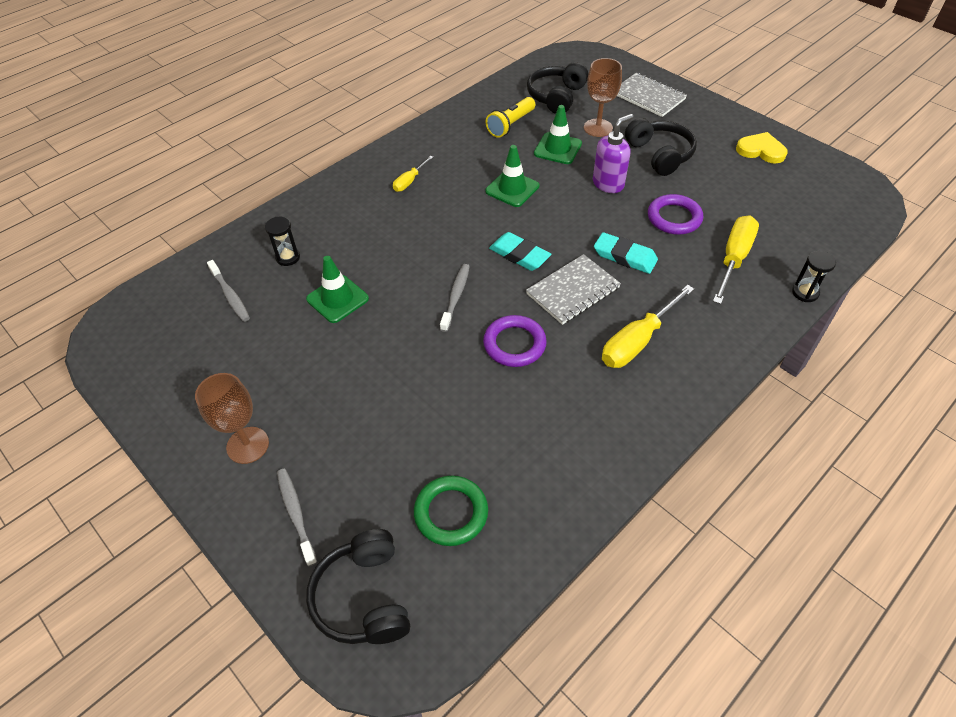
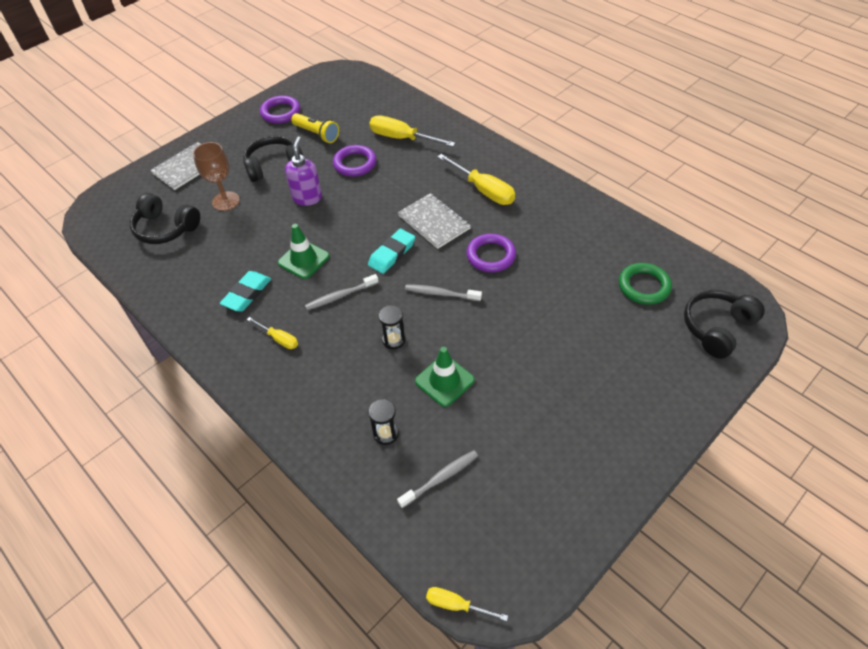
camera: 90 degrees left, 0 degrees up
brown goblet [195,373,269,464] -> none
grey toothbrush [277,469,317,566] -> grey toothbrush moved to [305,274,379,310]
black headphones [306,529,410,644] -> black headphones turned 150 degrees clockwise [684,290,765,359]
yellow flashlight [486,97,535,138] -> yellow flashlight moved to [291,113,339,143]
green traffic cone [534,105,582,164] -> none
purple soap dispenser [593,114,633,193] -> purple soap dispenser turned 45 degrees clockwise [285,137,322,206]
turquoise eraser [594,232,658,274] -> turquoise eraser moved to [220,271,271,312]
yellow heart [736,132,788,164] -> purple ring [260,95,300,124]
black hourglass [792,251,836,302] -> black hourglass moved to [378,305,406,349]
none -> yellow screwdriver [426,587,508,621]

